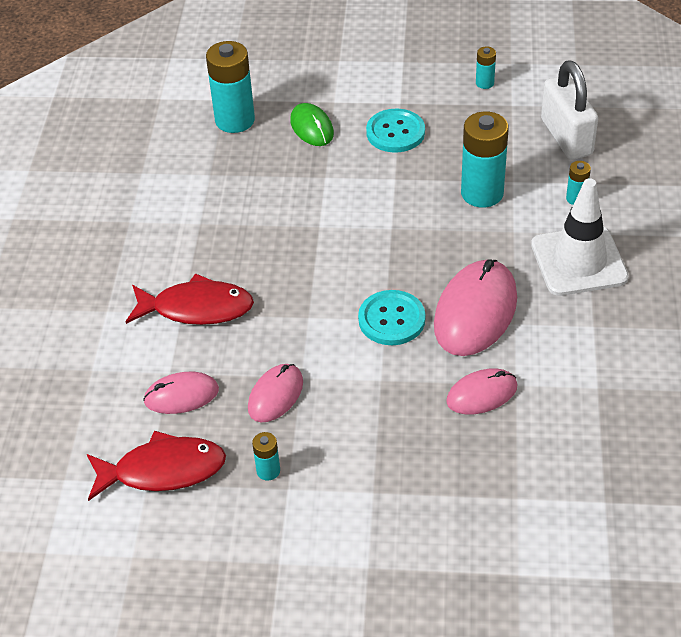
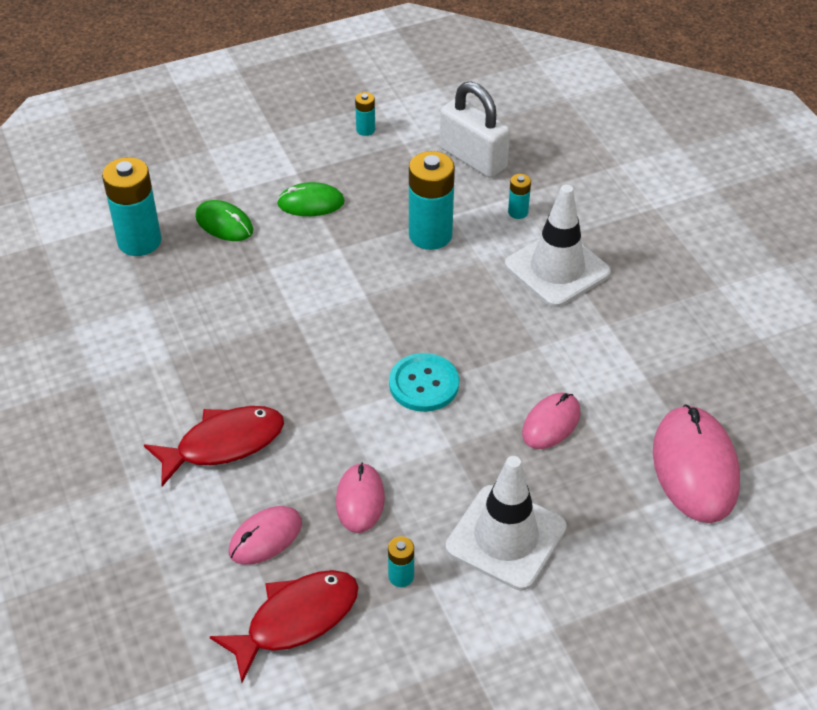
camera: 30 degrees left, 0 degrees up
turquoise button [366,109,425,153] -> green mouse [277,182,345,216]
pink mouse [434,259,517,356] -> pink mouse moved to [653,404,740,523]
none -> white traffic cone [445,456,567,591]

